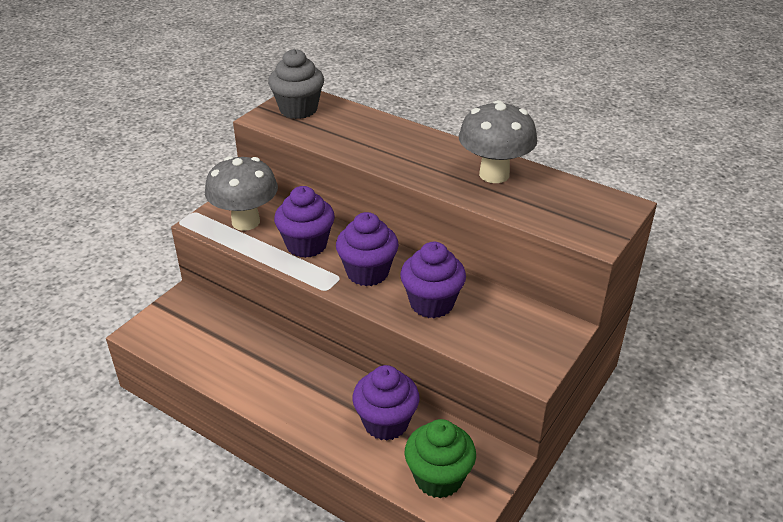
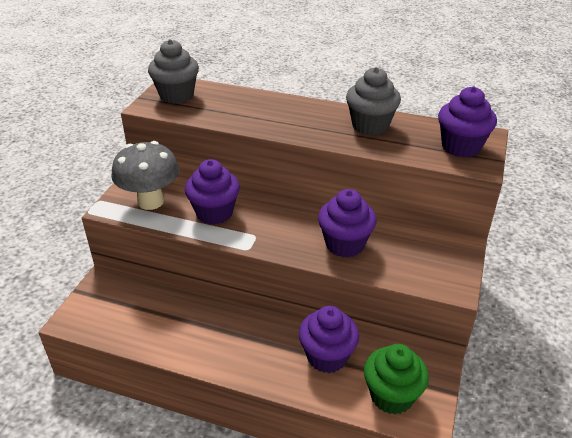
camera: 15 degrees left, 0 degrees up
purple cupcake [336,212,399,286] -> purple cupcake moved to [438,86,497,158]
grey mushroom [459,100,537,183] -> grey cupcake [346,67,401,135]

